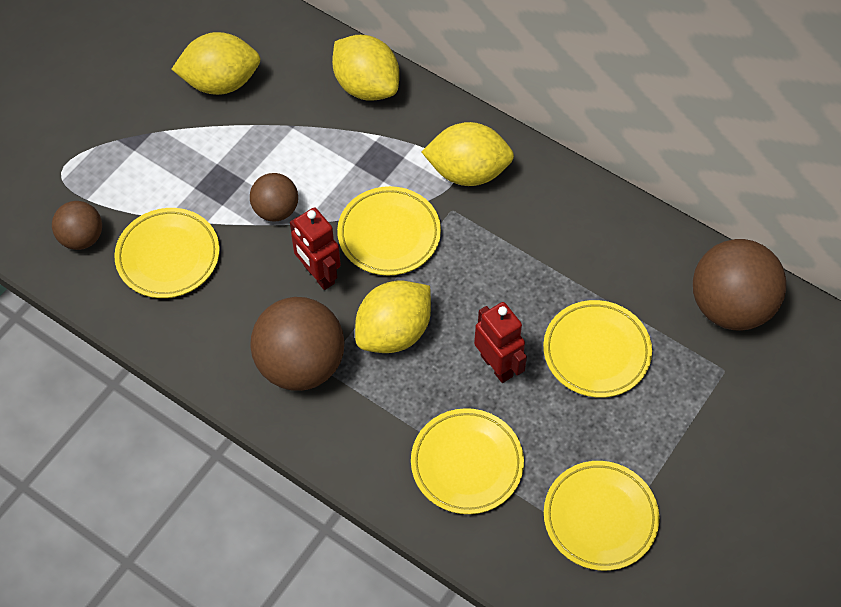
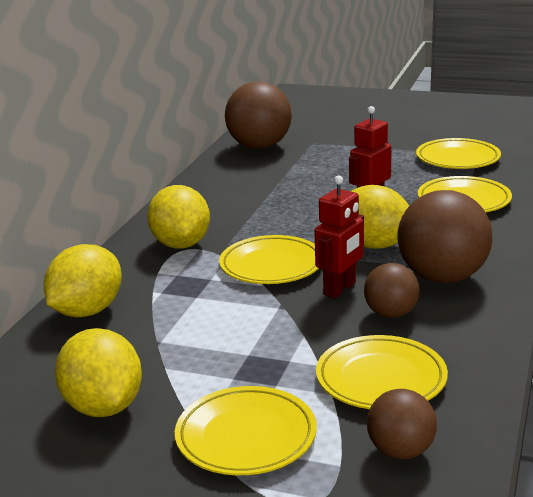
camera: 105 degrees left, 35 degrees down
brown ball [250,173,298,222] -> brown ball moved to [364,263,419,318]
yellow plate [543,300,652,398] -> yellow plate moved to [175,386,317,475]

